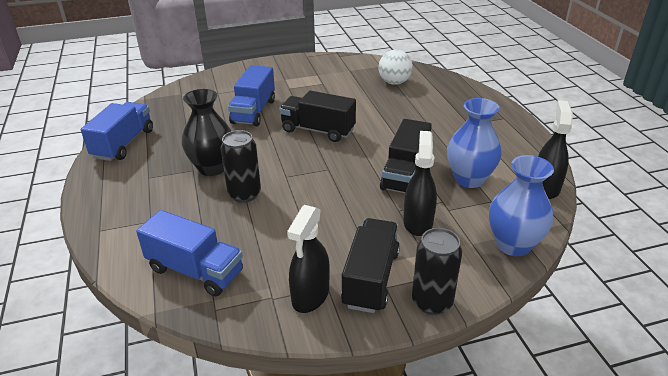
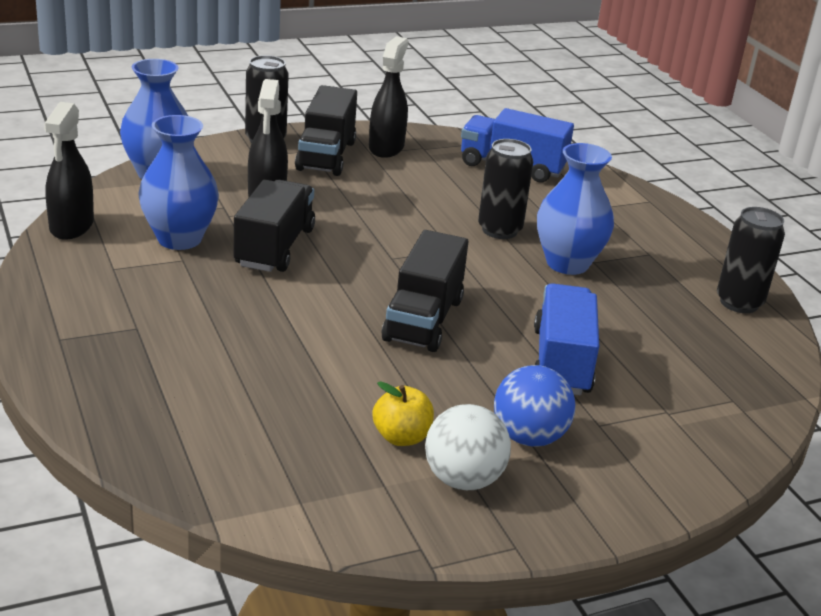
camera: 170 degrees right, 5 degrees down
blue truck [81,102,153,161] -> black can [717,207,785,313]
black vase [182,89,231,176] -> blue vase [537,143,614,275]
black truck [279,91,356,142] -> black truck turned 90 degrees clockwise [382,230,468,352]
white ball [378,50,413,85] -> white ball moved to [425,404,511,490]
none -> yellow apple [372,381,434,446]
none -> blue ball [494,365,575,447]

